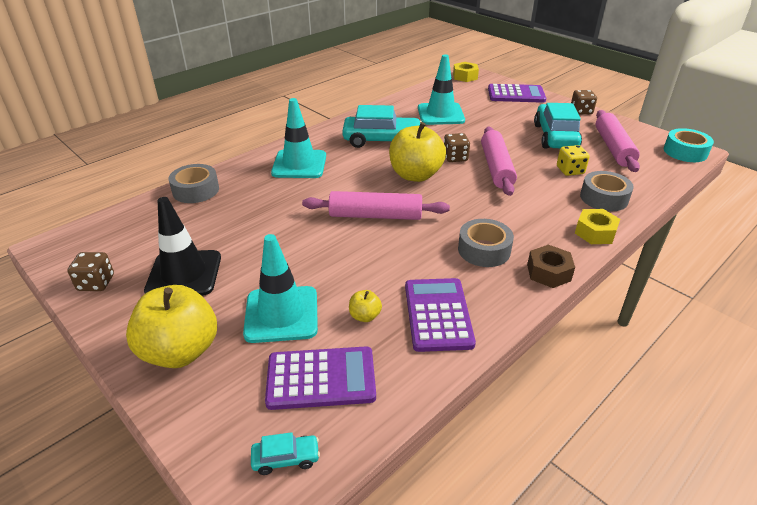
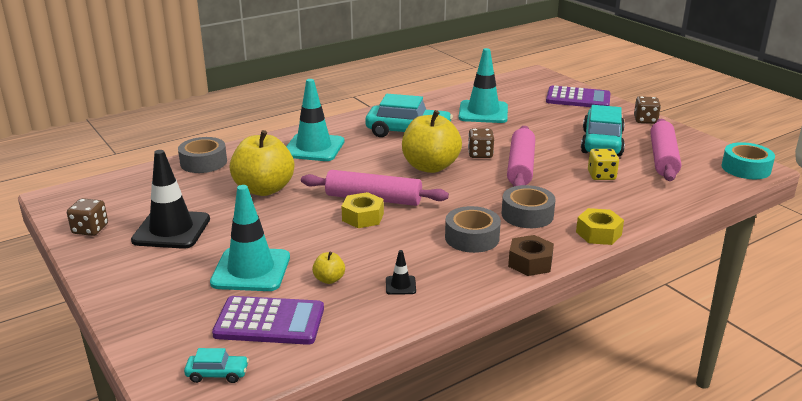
camera: 10 degrees right, 10 degrees down
yellow apple [126,285,217,368] -> yellow apple moved to [229,130,294,196]
purple calculator [405,278,476,352] -> black traffic cone [386,250,416,295]
yellow nut [453,62,479,82] -> yellow nut moved to [342,192,384,228]
grey tape [580,171,634,211] -> grey tape moved to [502,185,556,228]

